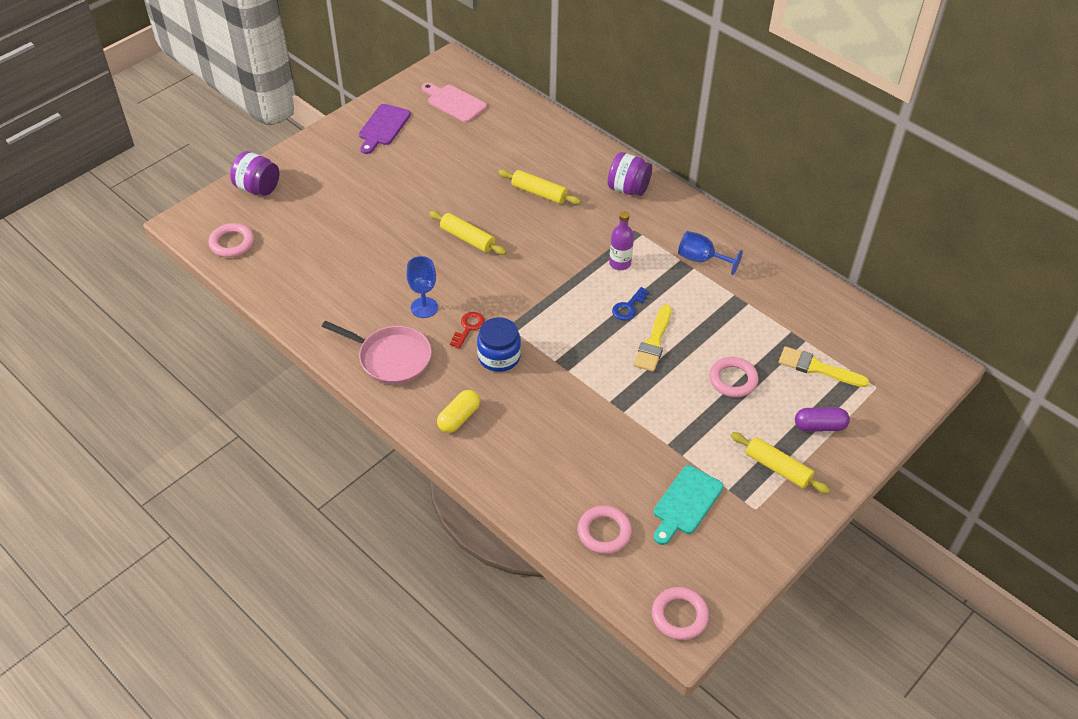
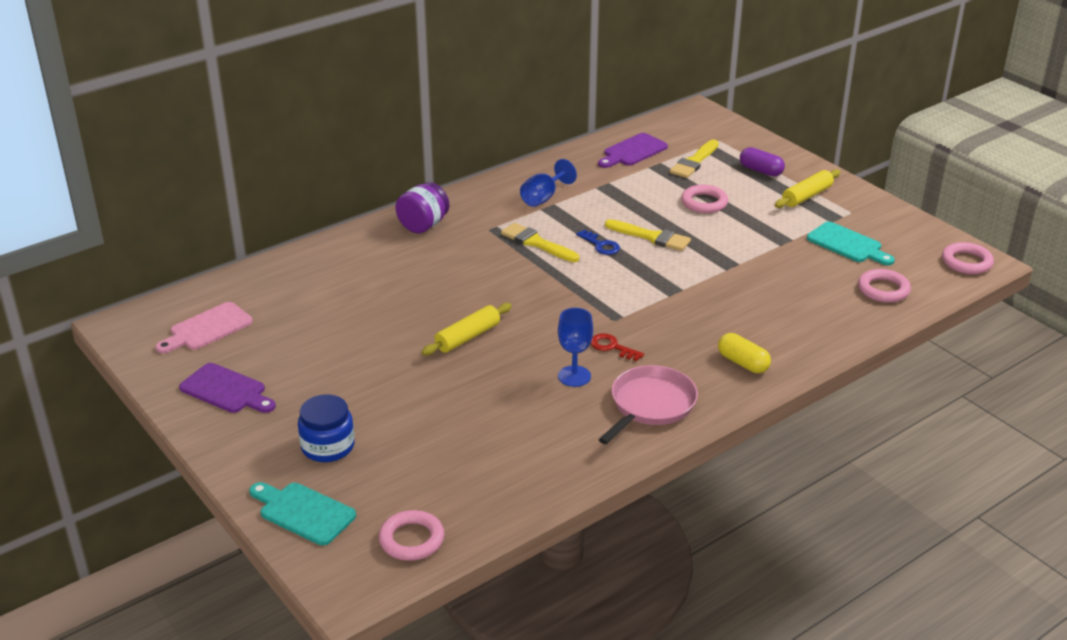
camera: 80 degrees left, 15 degrees down
purple jar [230,151,279,196] -> turquoise cutting board [249,482,356,546]
blue jar [477,317,521,372] -> blue jar moved to [298,394,355,462]
yellow rolling pin [498,169,581,205] -> none
purple bottle [609,211,634,270] -> yellow brush [501,223,579,262]
purple capsule [795,408,850,432] -> purple capsule turned 60 degrees counterclockwise [740,147,785,177]
none -> purple cutting board [598,133,668,168]

